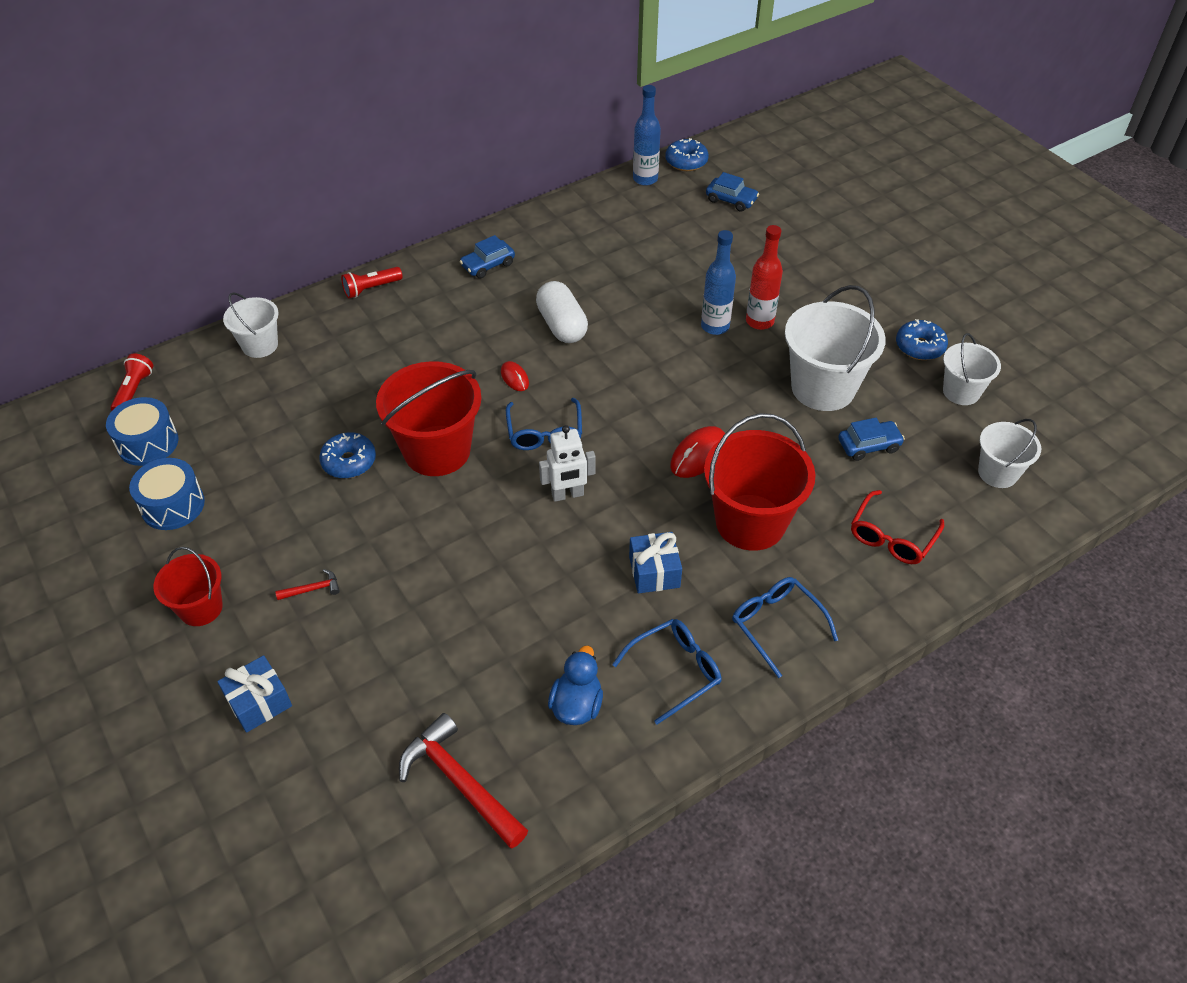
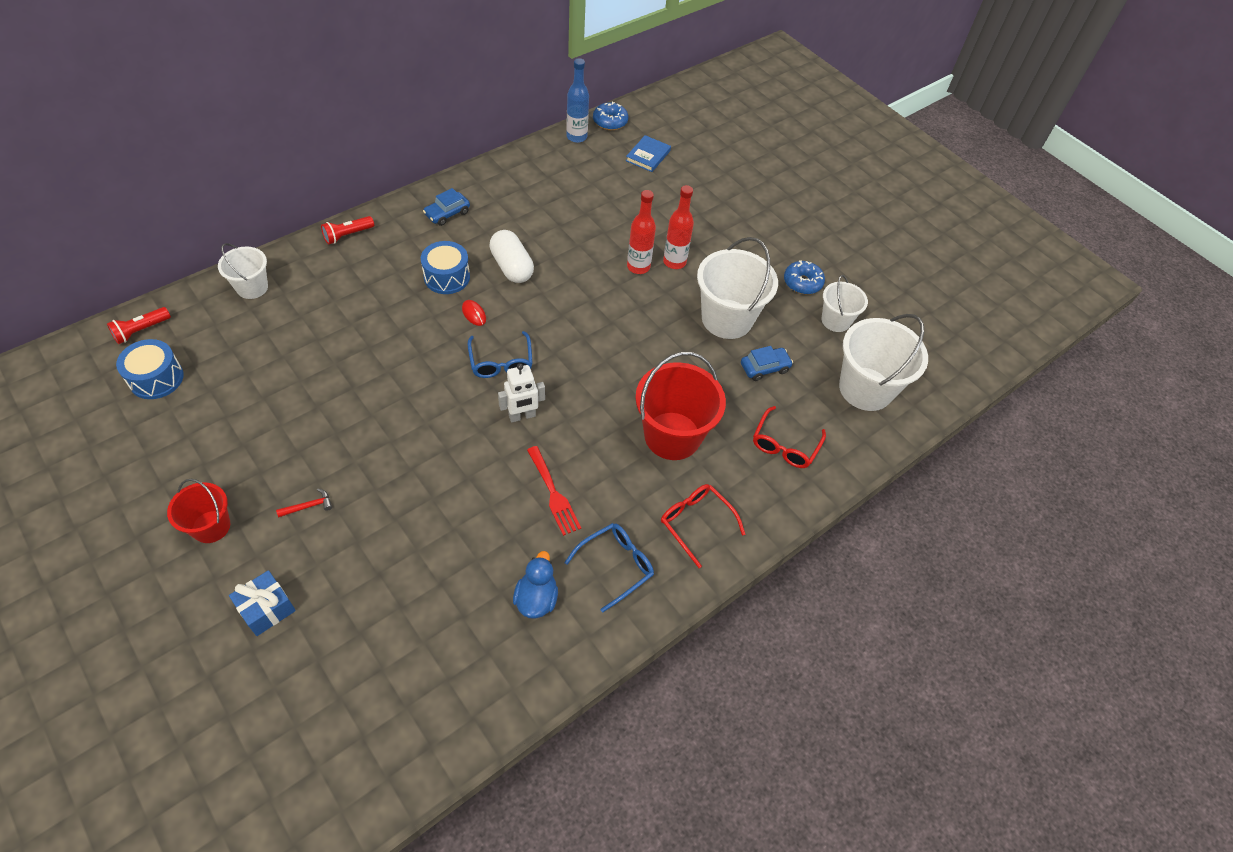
camera: 10 degrees left, 5 degrees up
red flashlight [111,353,153,411] -> red flashlight turned 135 degrees counterclockwise [107,307,171,344]
blue drum [129,458,205,530] -> blue drum moved to [421,241,470,294]
blue donut [319,432,376,479] -> none
red bucket [376,361,482,476] -> none
red hammer [399,713,528,849] -> none
blue gift [629,532,682,593] -> none
red mouse [670,426,725,478] -> none
blue bottle [701,230,736,335] -> red bottle [627,190,656,274]
blue car [706,172,759,212] -> blue book [626,135,671,172]
blue glasses [732,577,838,678] -> red glasses [661,484,745,568]
white bucket [978,419,1041,488] -> white bucket [839,314,928,411], size x1.74
none -> red fork [527,446,581,536]

